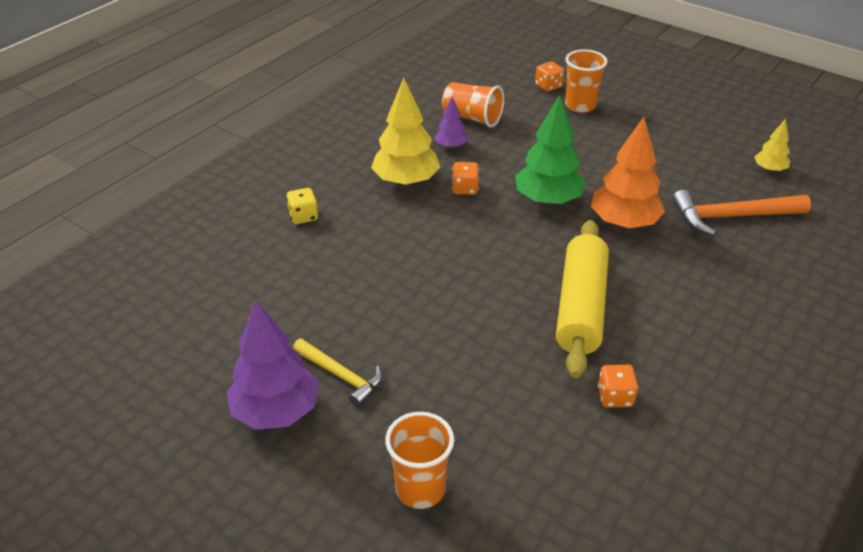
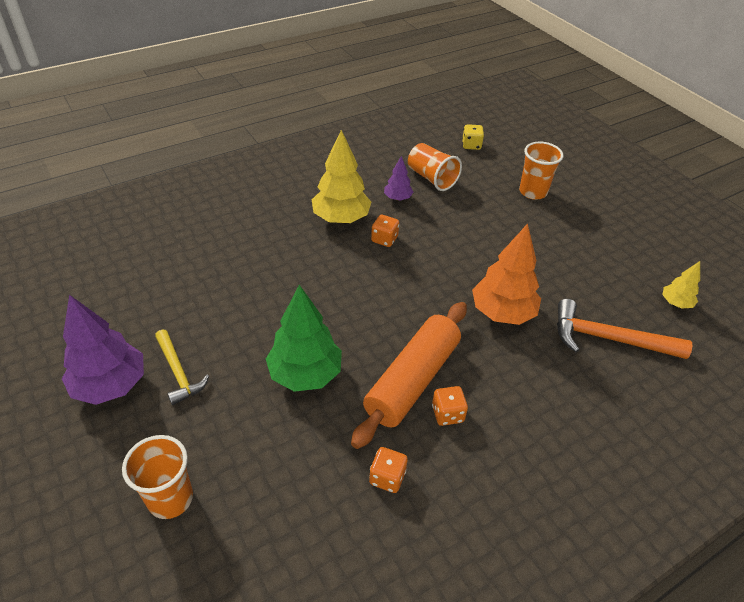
camera: 20 degrees right, 5 degrees up
yellow dice [286,188,318,224] -> yellow dice moved to [462,124,484,150]
green tree [515,95,586,205] -> green tree moved to [266,285,342,392]
orange dice [535,61,564,92] -> orange dice moved to [432,386,468,426]
yellow rolling pin [556,220,609,378] -> orange rolling pin [351,302,467,449]

